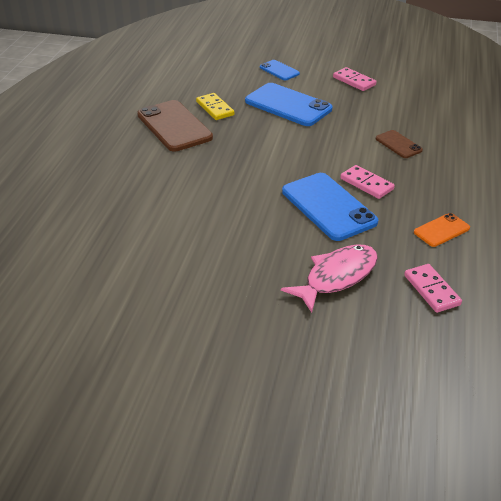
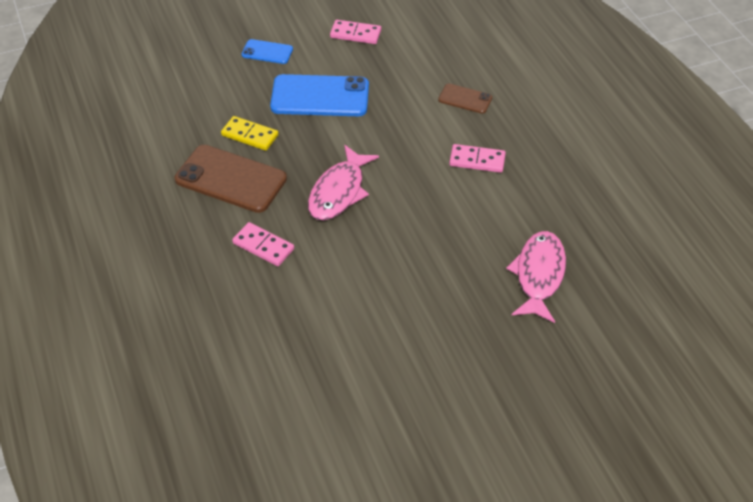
camera: 35 degrees left, 10 degrees up
blue phone [282,173,378,241] -> none
pink domino [404,264,462,313] -> pink domino moved to [232,222,294,266]
orange phone [414,213,470,247] -> none
none -> pink fish [308,145,379,220]

